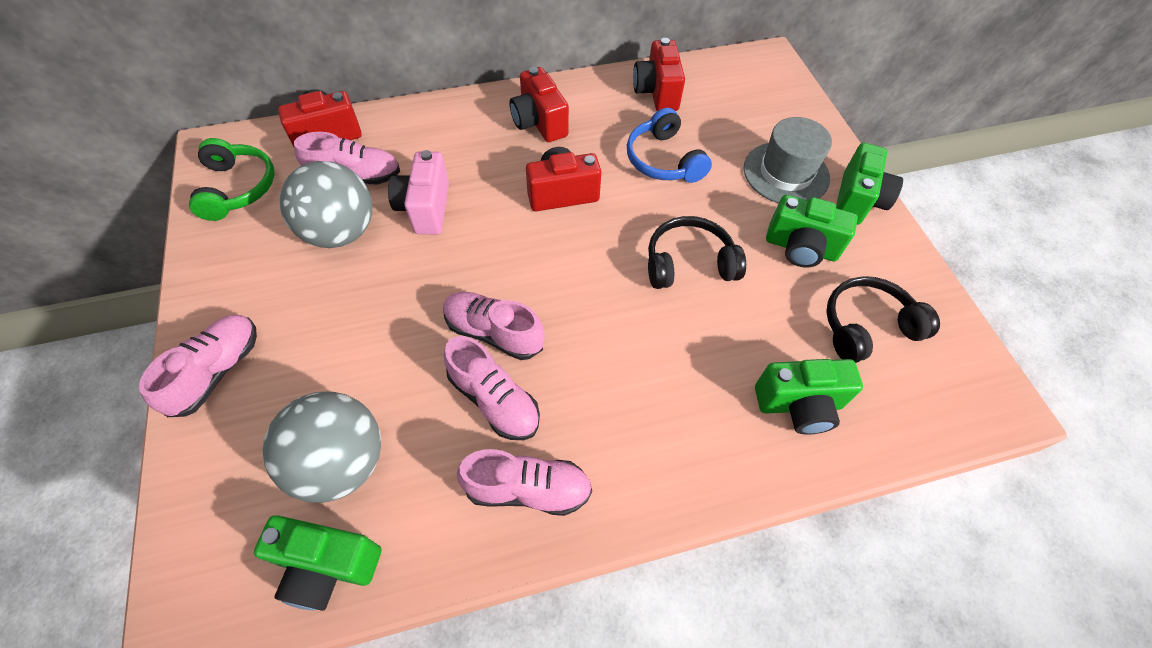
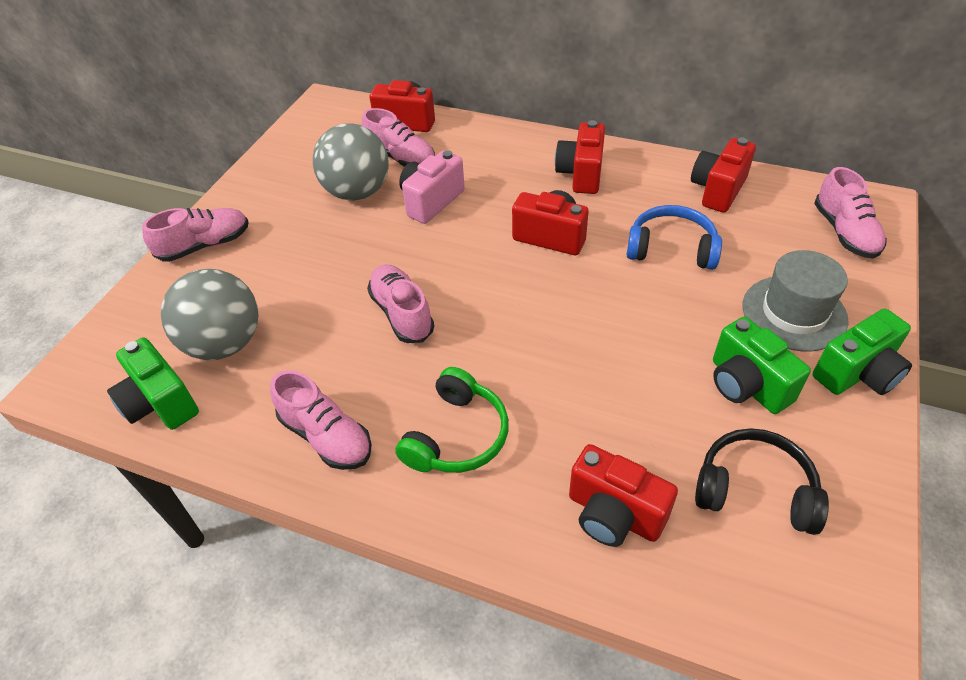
camera: 40 degrees right, 10 degrees down
green headphones [189,138,275,221] -> green headphones moved to [395,367,509,473]
pink shoe [444,336,540,440] -> pink shoe moved to [814,167,887,259]
blue headphones [627,108,712,183] -> blue headphones turned 90 degrees clockwise [627,205,722,270]
black headphones [648,216,746,289] -> none
green camera [755,359,863,435] -> red camera [569,444,678,547]

